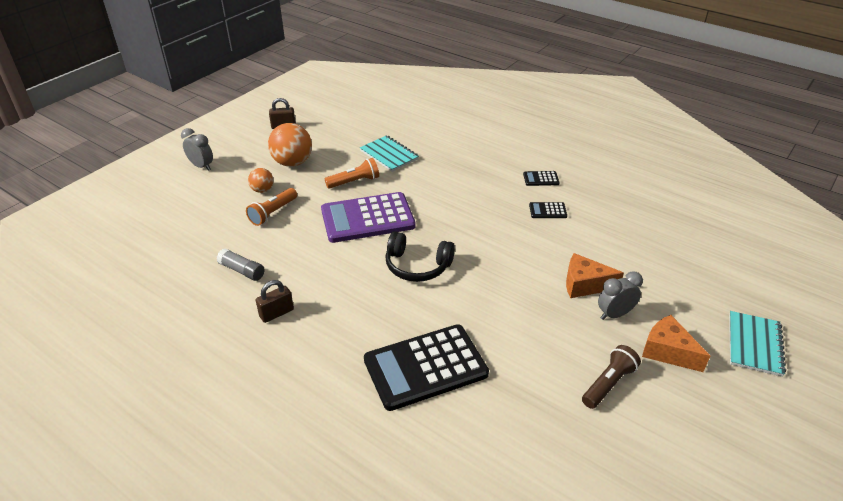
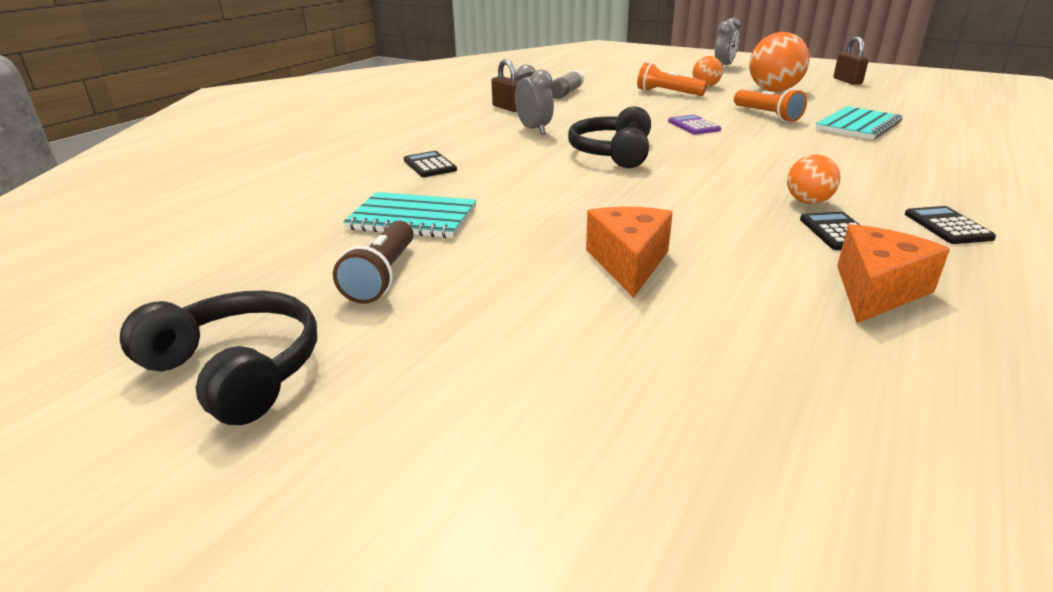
camera: 85 degrees right, 10 degrees down
purple calculator [321,192,416,243] -> purple calculator [668,115,721,135], size x0.41
black calculator [364,324,489,411] -> black calculator [404,151,457,177], size x0.41
brown flashlight [582,345,641,409] -> brown flashlight turned 60 degrees clockwise [333,220,414,304]
grey clock [598,271,643,320] -> grey clock moved to [515,64,554,135]
orange cheese [642,315,710,372] -> orange cheese moved to [837,224,950,323]
turquoise notebook [729,311,786,377] -> turquoise notebook moved to [343,192,477,238]
none -> black headphones [120,291,317,425]
none -> orange ball [787,155,840,204]

